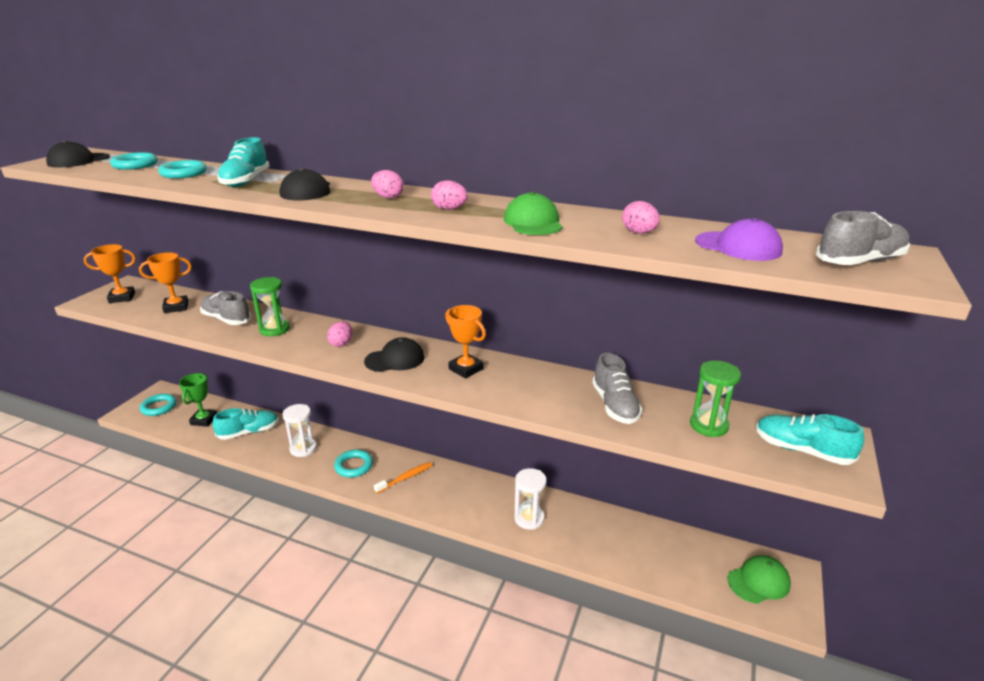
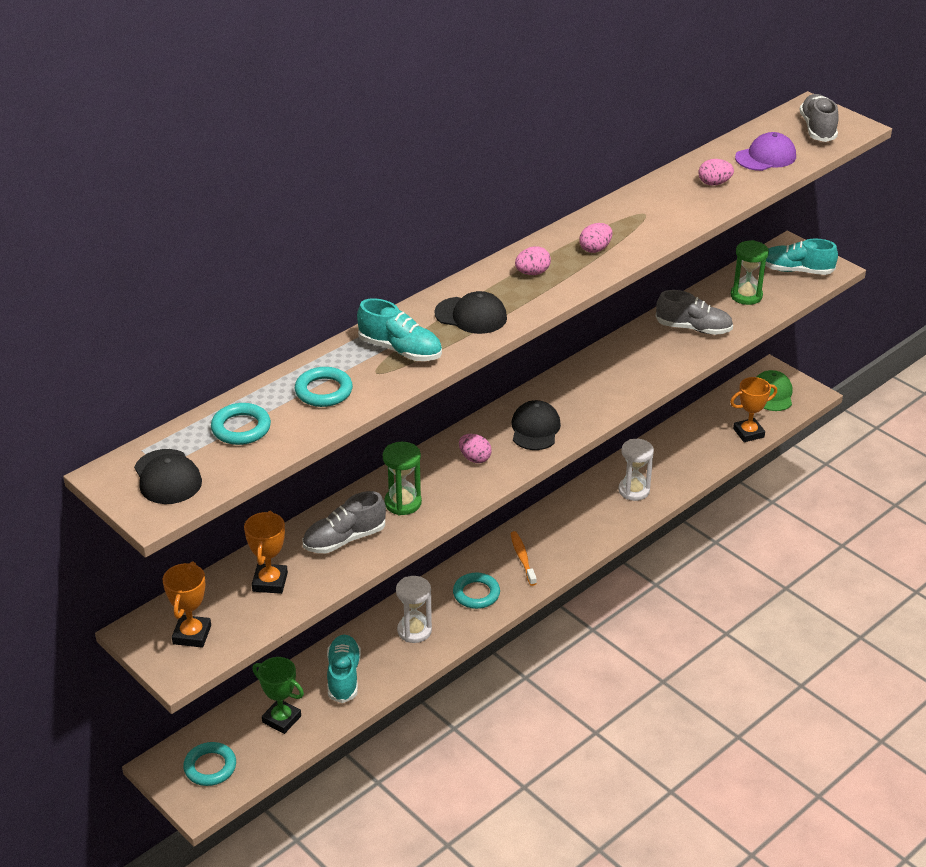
camera: 65 degrees left, 10 degrees up
orange trophy [445,305,486,378] -> orange trophy moved to [730,377,777,442]
green cap [504,192,563,235] -> none
turquoise shoe [756,414,864,465] -> turquoise shoe turned 45 degrees clockwise [765,239,838,275]

